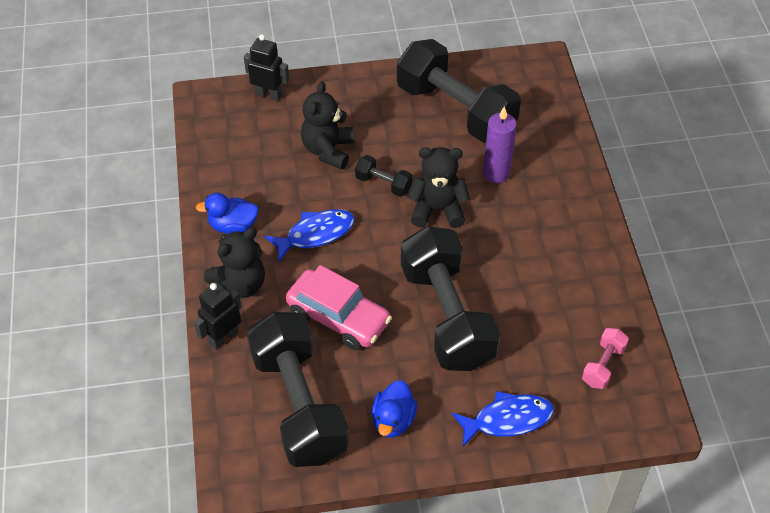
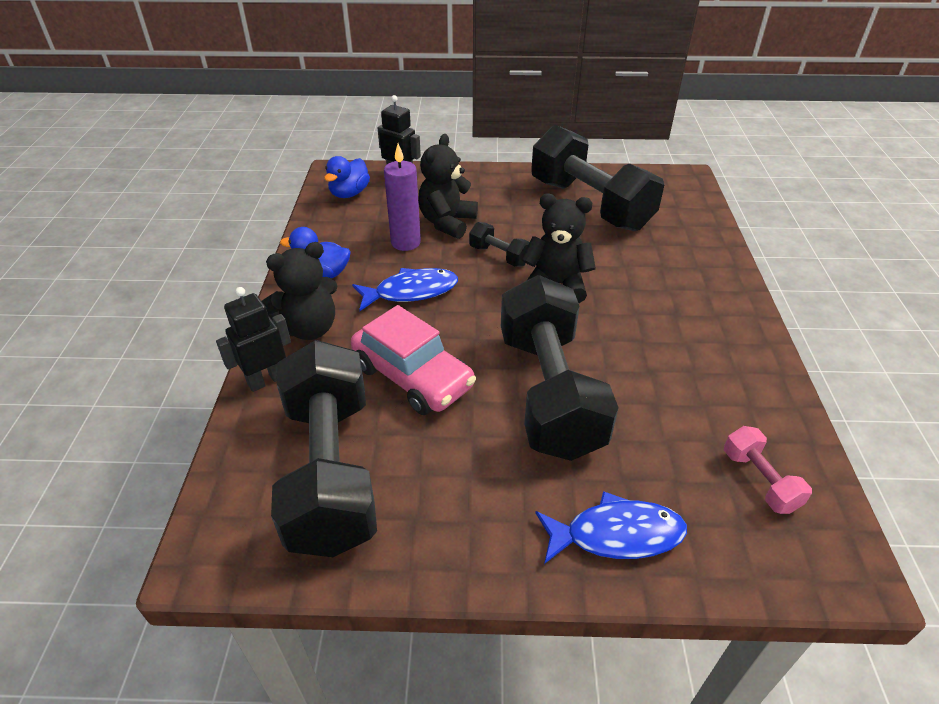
camera: 10 degrees right, 10 degrees down
blue duck [372,380,417,438] -> blue duck moved to [324,156,370,198]
purple candle [483,106,517,183] -> purple candle moved to [384,143,421,251]
pink dumbbell [582,328,629,389] -> pink dumbbell turned 60 degrees counterclockwise [724,426,812,514]

